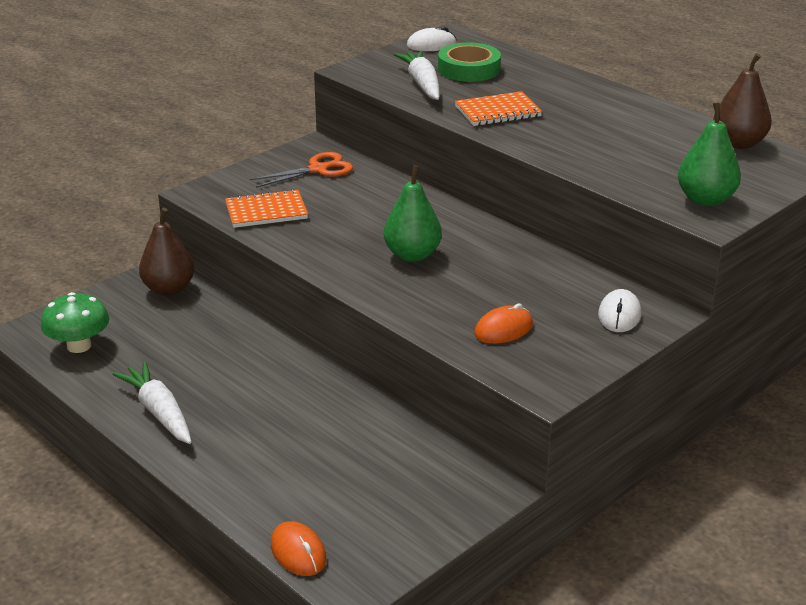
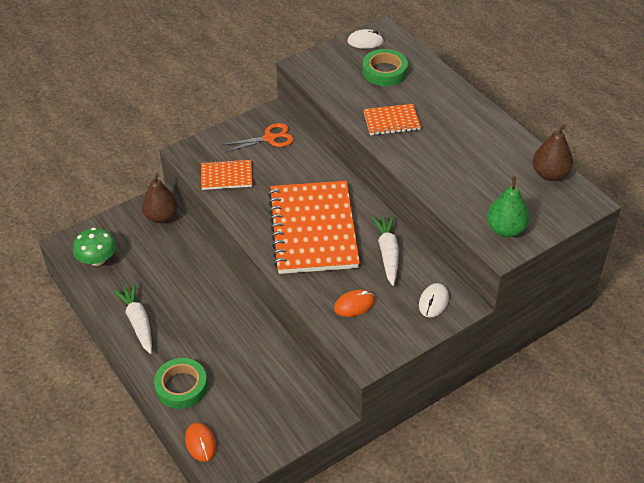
camera: 10 degrees right, 15 degrees up
green pear [384,165,442,262] -> orange notebook [268,181,360,274]
white carrot [394,50,440,100] -> white carrot moved to [371,215,399,286]
none -> green tape [154,358,207,409]

